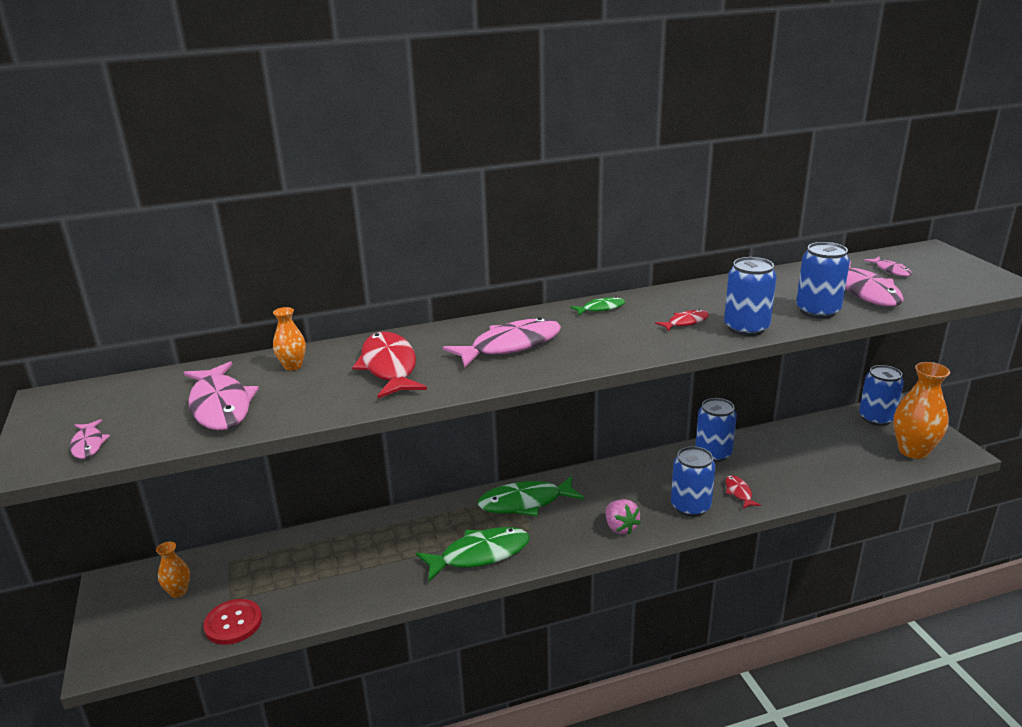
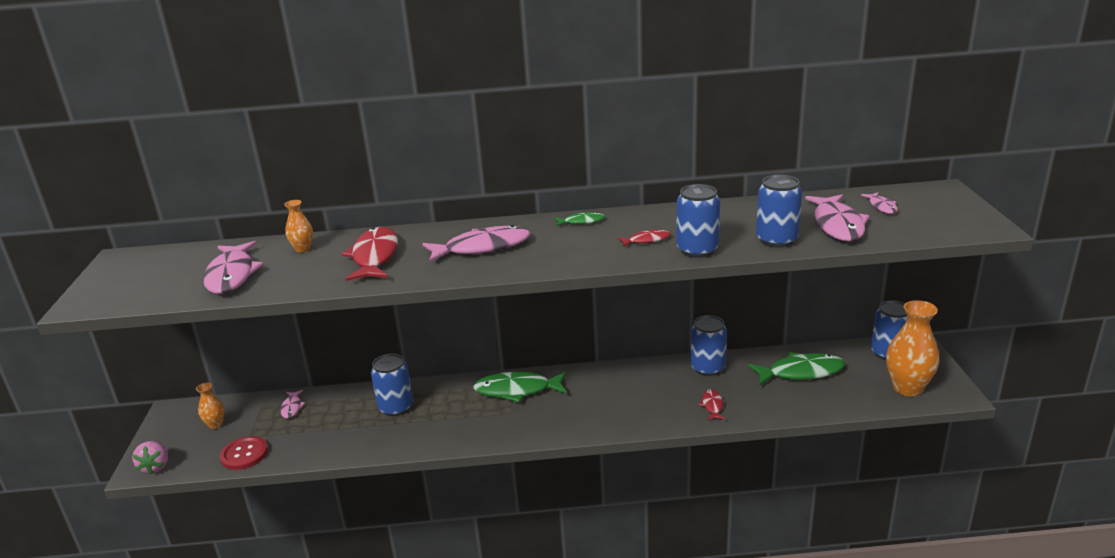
camera: 15 degrees right, 0 degrees up
pink fish [70,419,110,459] -> pink fish moved to [280,390,305,418]
green fish [416,527,530,581] -> green fish moved to [748,352,845,385]
pink strawberry [606,499,641,535] -> pink strawberry moved to [132,441,168,474]
blue can [671,446,715,517] -> blue can moved to [371,354,413,416]

